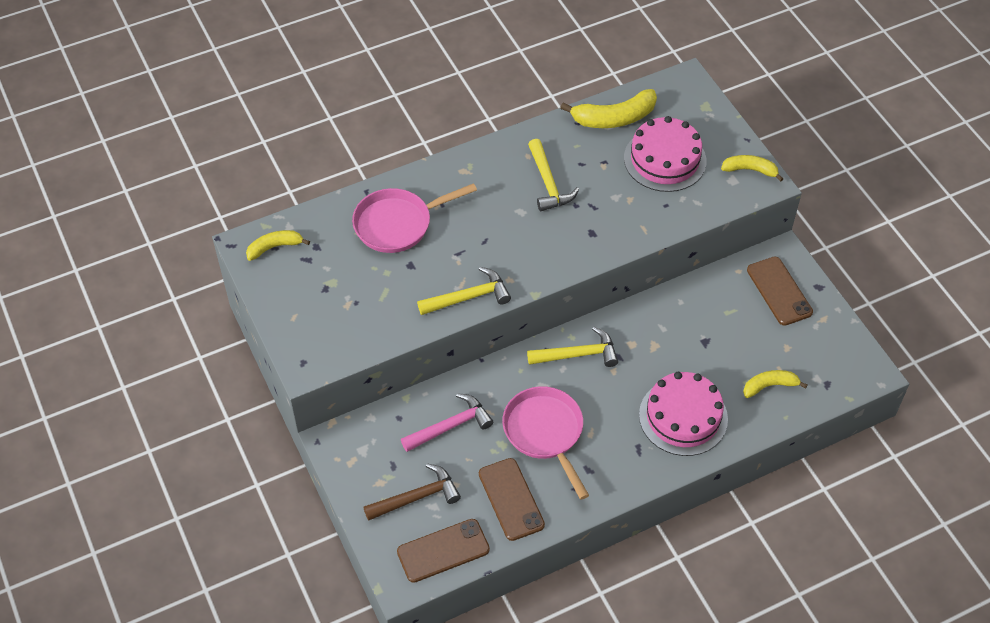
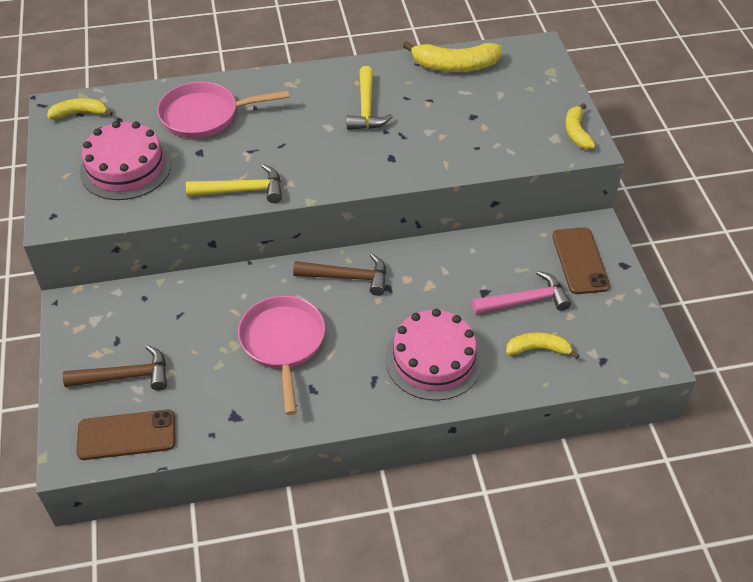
camera: 15 degrees right, 5 degrees down
pink hammer [401,393,493,452] -> pink hammer moved to [472,271,571,314]
brown phone [479,458,545,541] -> none
yellow hammer [527,327,618,367] -> brown hammer [293,253,386,296]
pink cake [624,116,707,192] -> pink cake moved to [80,121,171,200]
yellow banana [721,155,783,182] -> yellow banana turned 120 degrees counterclockwise [565,103,595,149]

